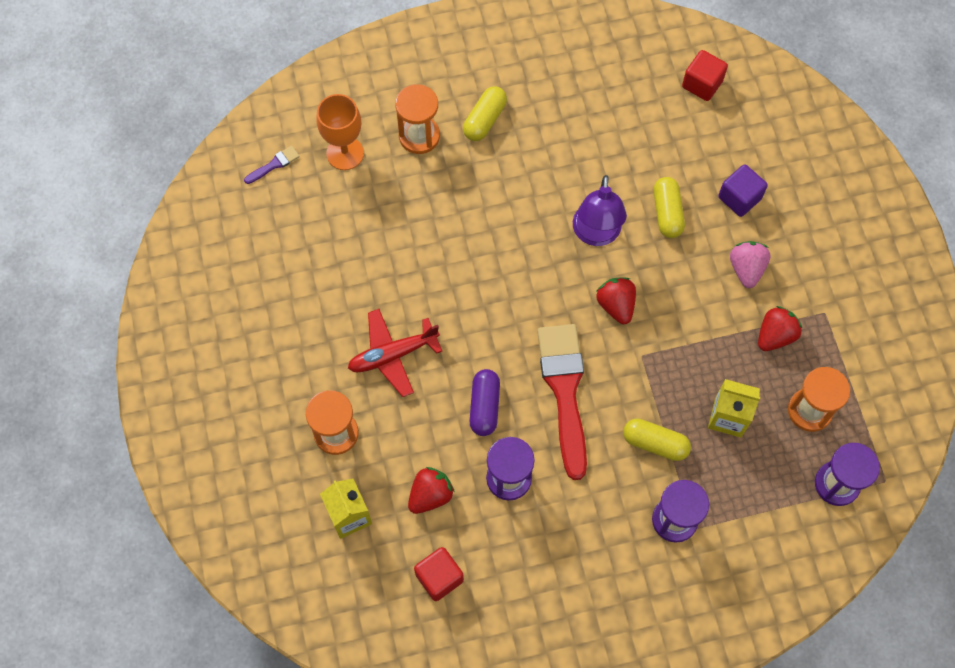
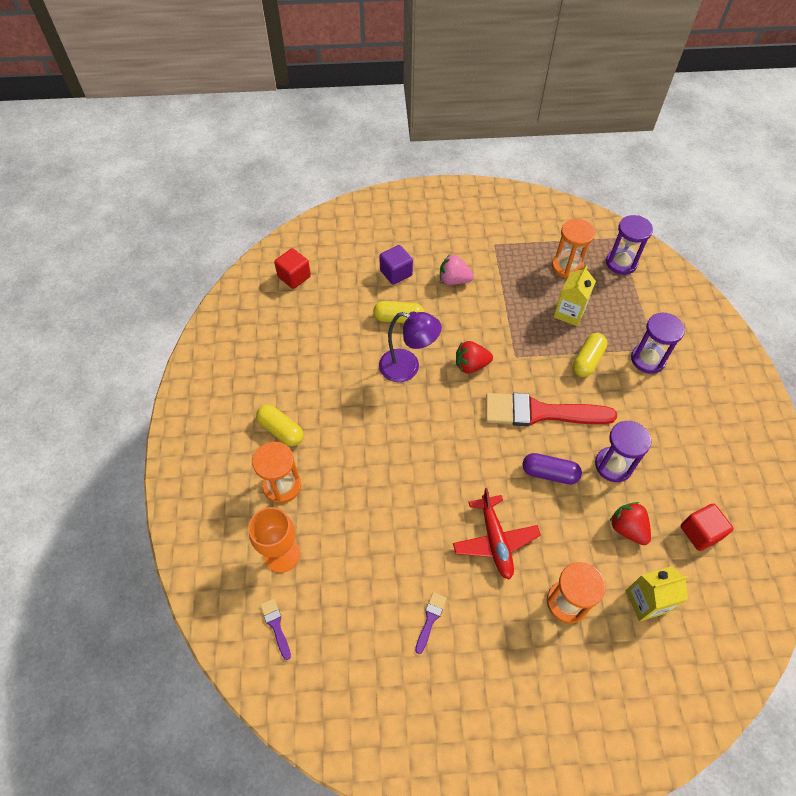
camera: 80 degrees left, 10 degrees down
red strawberry [758,306,802,351] -> none
none -> purple brush [415,592,447,654]

